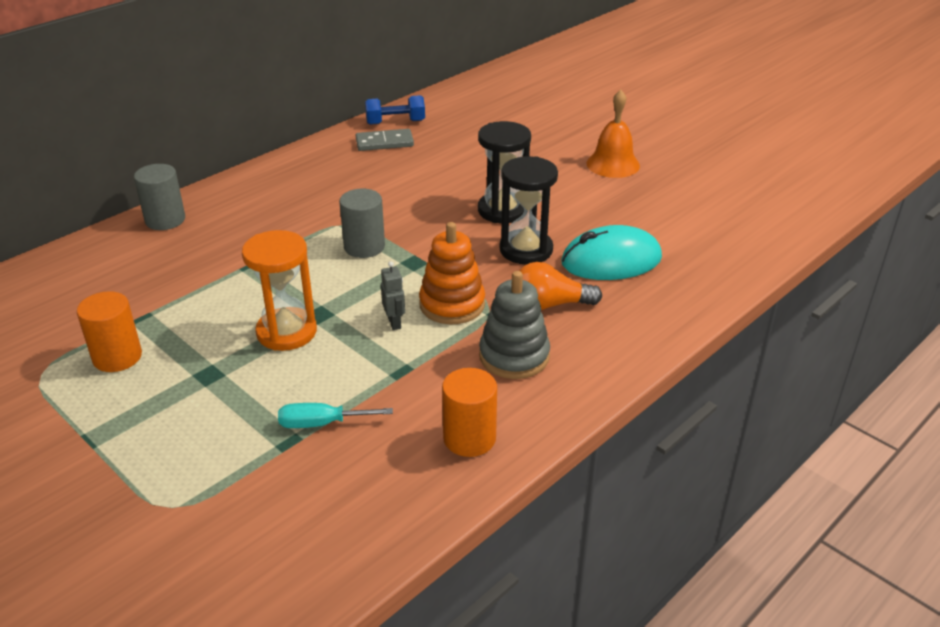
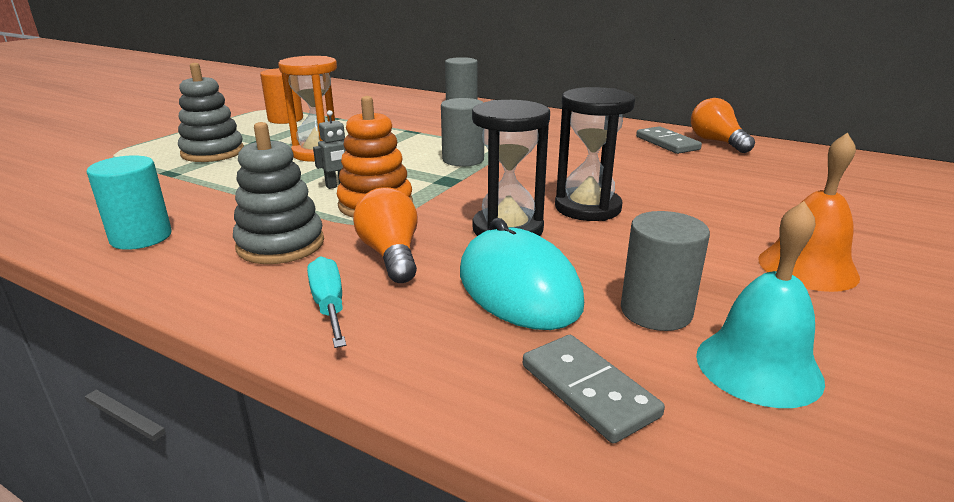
camera: 75 degrees right, 10 degrees down
turquoise screwdriver [278,403,393,428] -> turquoise screwdriver moved to [307,256,346,348]
blue dumbbell [365,95,425,125] -> orange light bulb [691,98,755,153]
orange cylinder [442,368,497,457] -> turquoise cylinder [87,155,172,250]
none -> grey stacking toy [178,63,244,162]
none -> grey domino [523,335,665,444]
none -> grey cylinder [621,211,710,331]
none -> turquoise bell [696,201,825,408]

